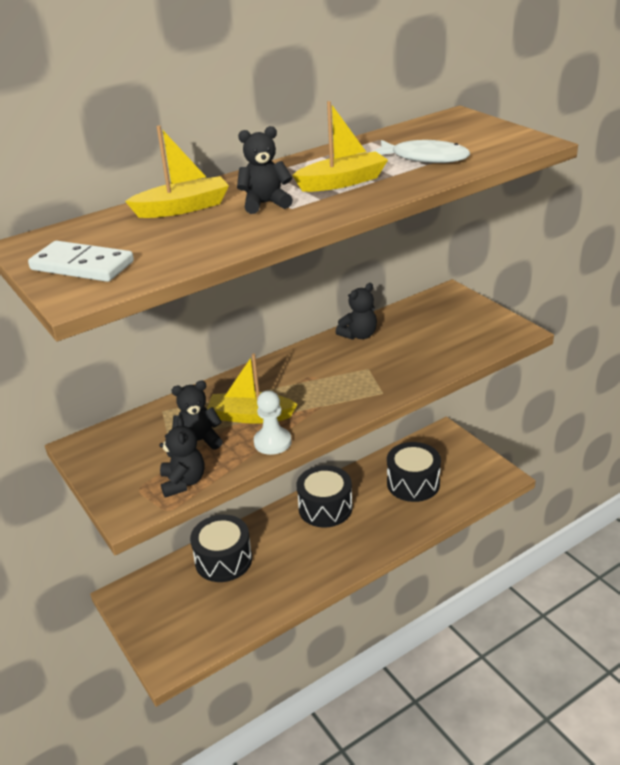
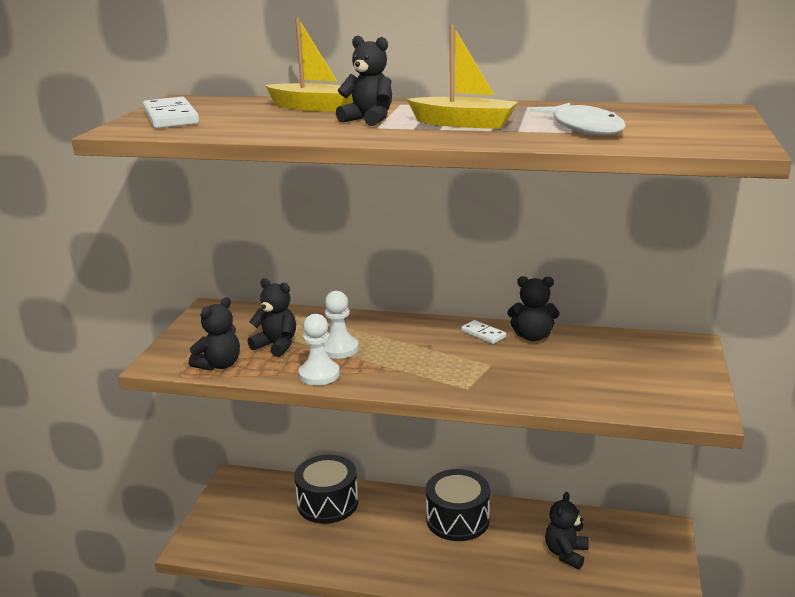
camera: 45 degrees right, 10 degrees down
yellow boat [207,354,298,424] -> white pawn [324,291,359,359]
black drum [387,442,441,502] -> black teddy bear [545,492,589,569]
none -> white domino [461,320,506,344]

